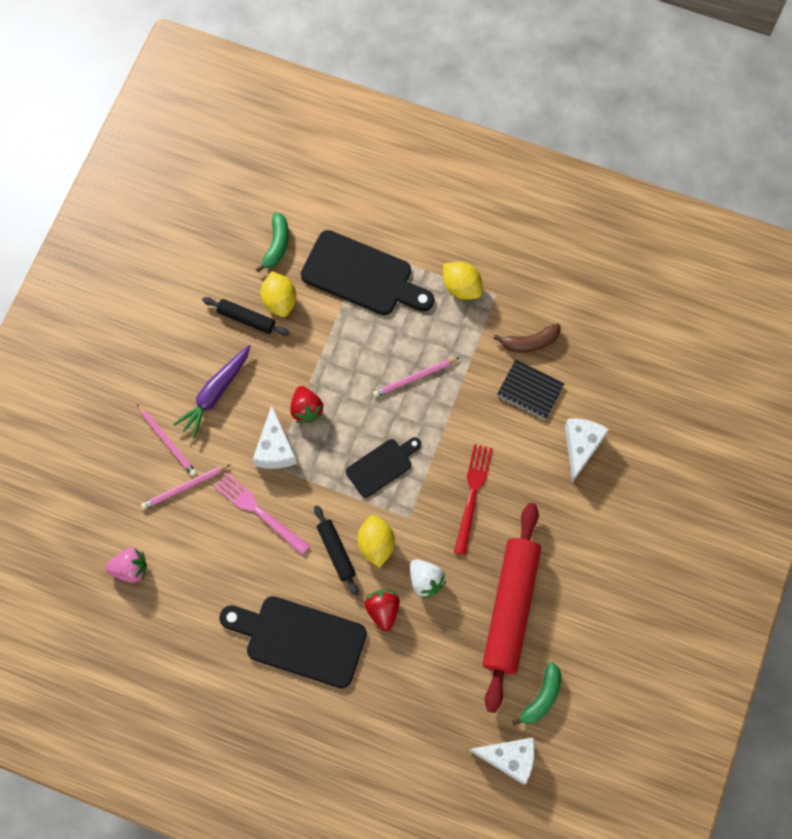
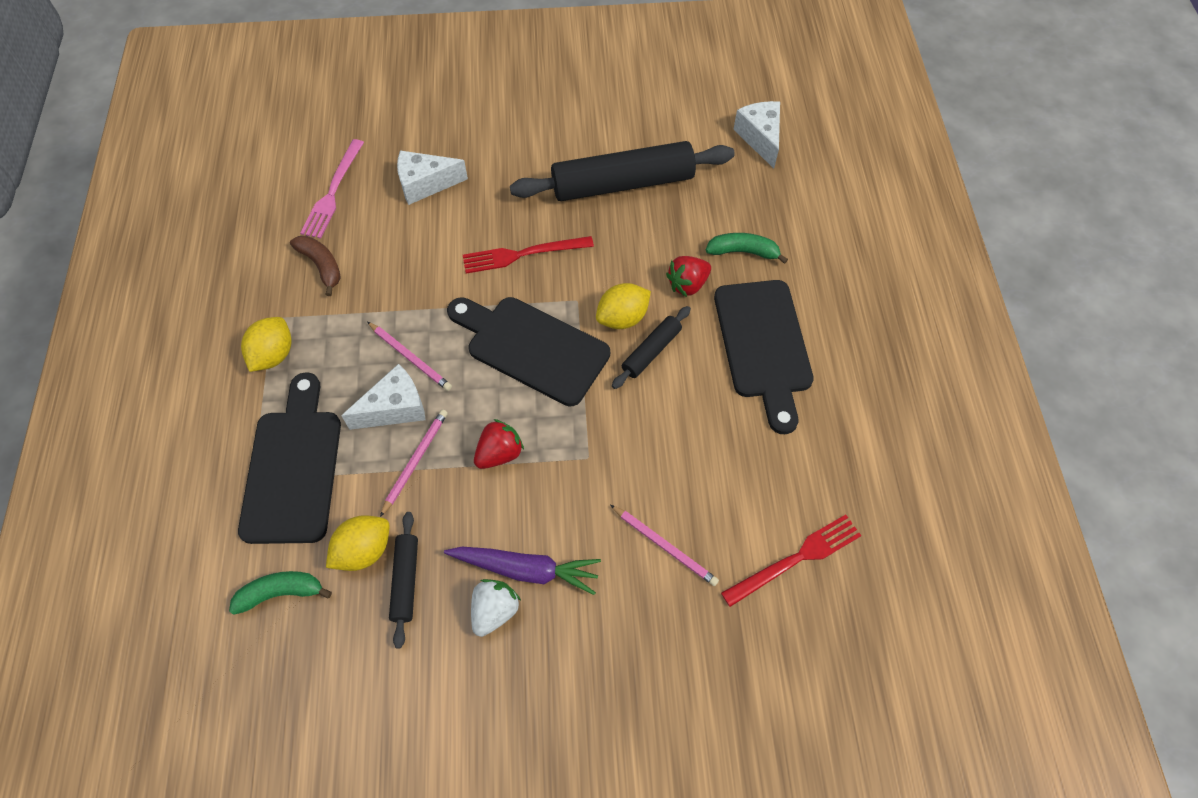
camera: 115 degrees left, 10 degrees down
pink strawberry [106,548,147,583] -> red fork [721,515,861,607]
pink pencil [137,404,197,476] -> pink pencil moved to [380,409,448,517]
pink fork [214,473,310,555] -> pink fork moved to [300,139,364,239]
white cheese [253,405,297,469] -> white cheese moved to [341,364,426,430]
black cutting board [346,437,421,498] -> black cutting board [447,297,610,406], size x1.75
white strawberry [410,559,446,599] -> white strawberry moved to [471,579,521,637]
red rolling pin [483,503,541,713] -> black rolling pin [510,141,735,201]
black notebook [497,360,564,420] -> none
green banana [512,662,561,726] -> green banana moved to [706,233,788,264]

